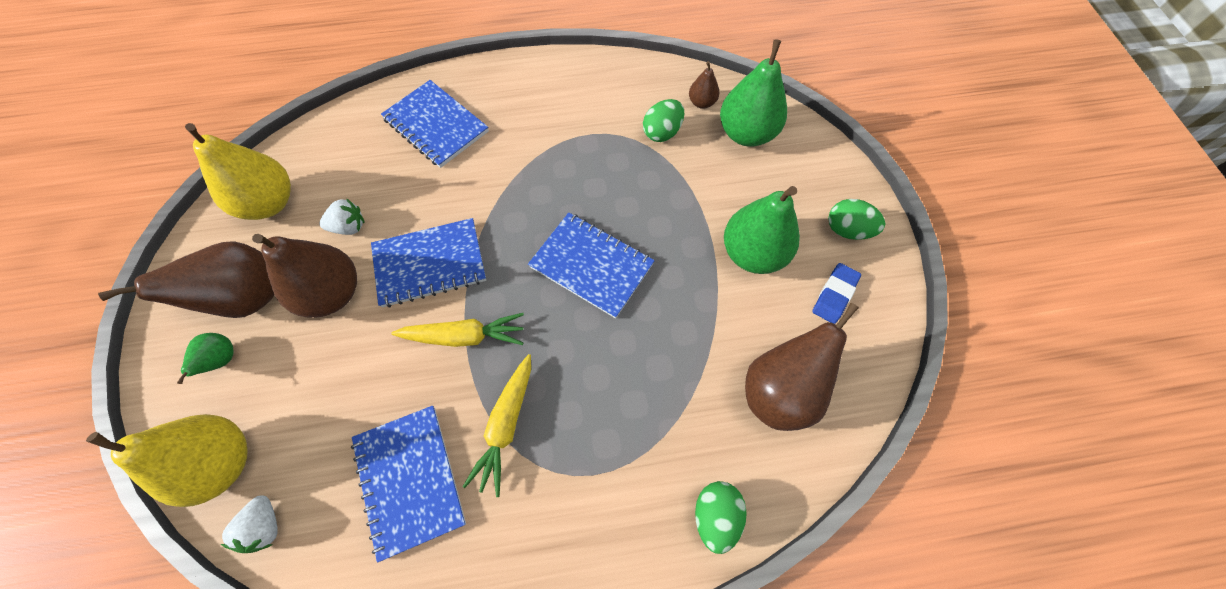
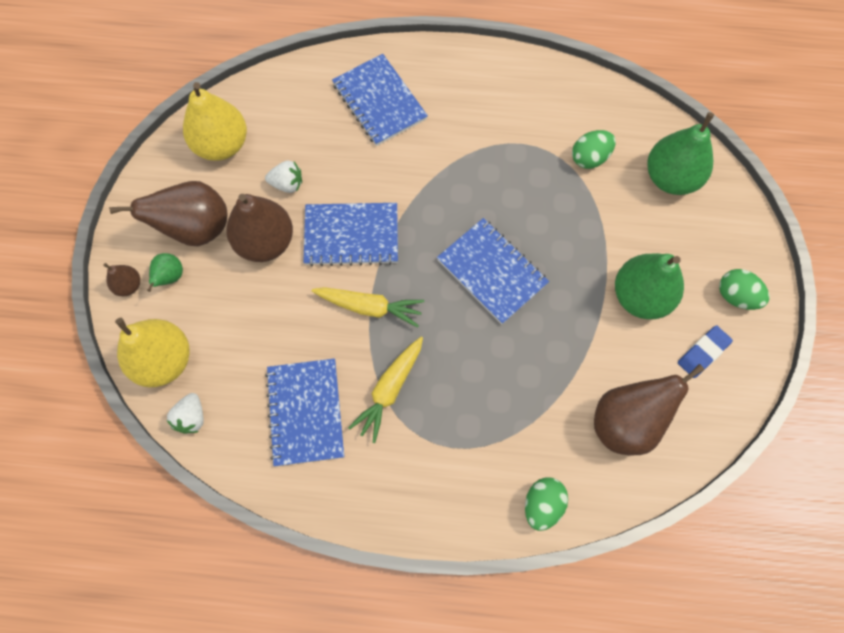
camera: 15 degrees right, 5 degrees up
brown pear [689,61,719,109] -> brown pear moved to [103,263,140,296]

